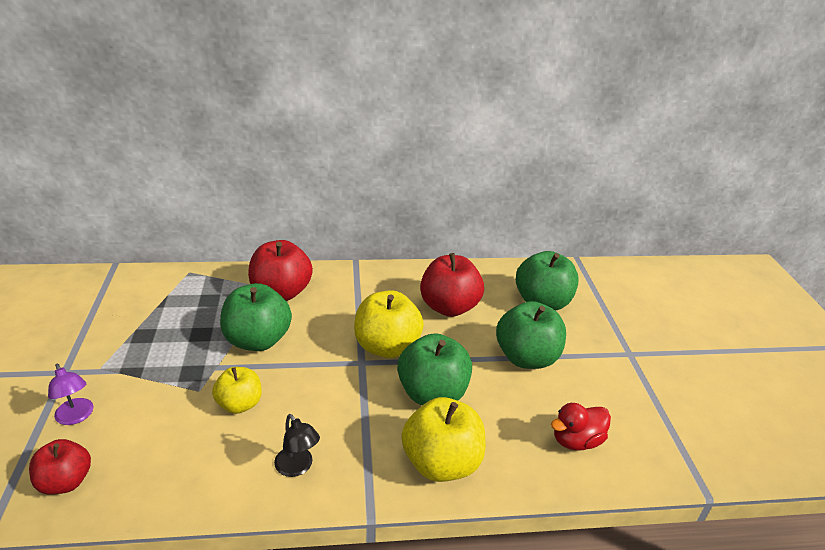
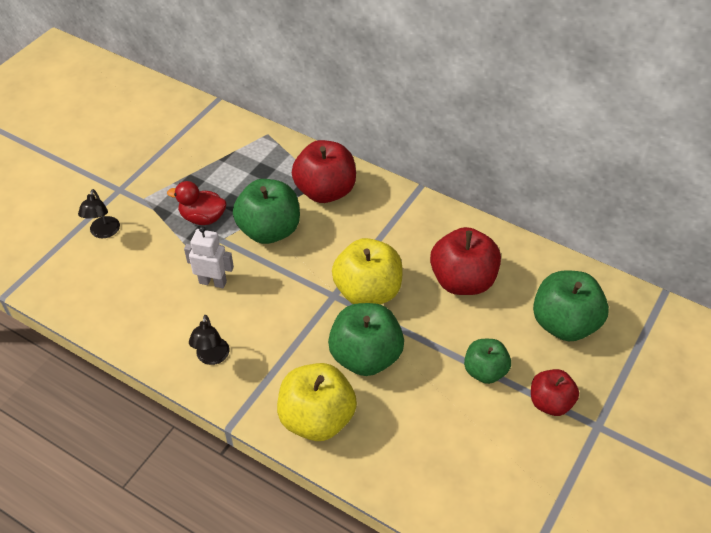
camera: 40 degrees right, 15 degrees up
red apple [29,439,91,495] -> red apple moved to [531,369,579,416]
purple lamp [48,364,94,425] -> black lamp [78,189,120,238]
yellow apple [212,367,262,414] -> white robot [184,226,234,288]
green apple [496,301,566,369] -> green apple [464,339,511,384], size x0.62
red duck [551,403,611,451] -> red duck moved to [167,181,227,225]

